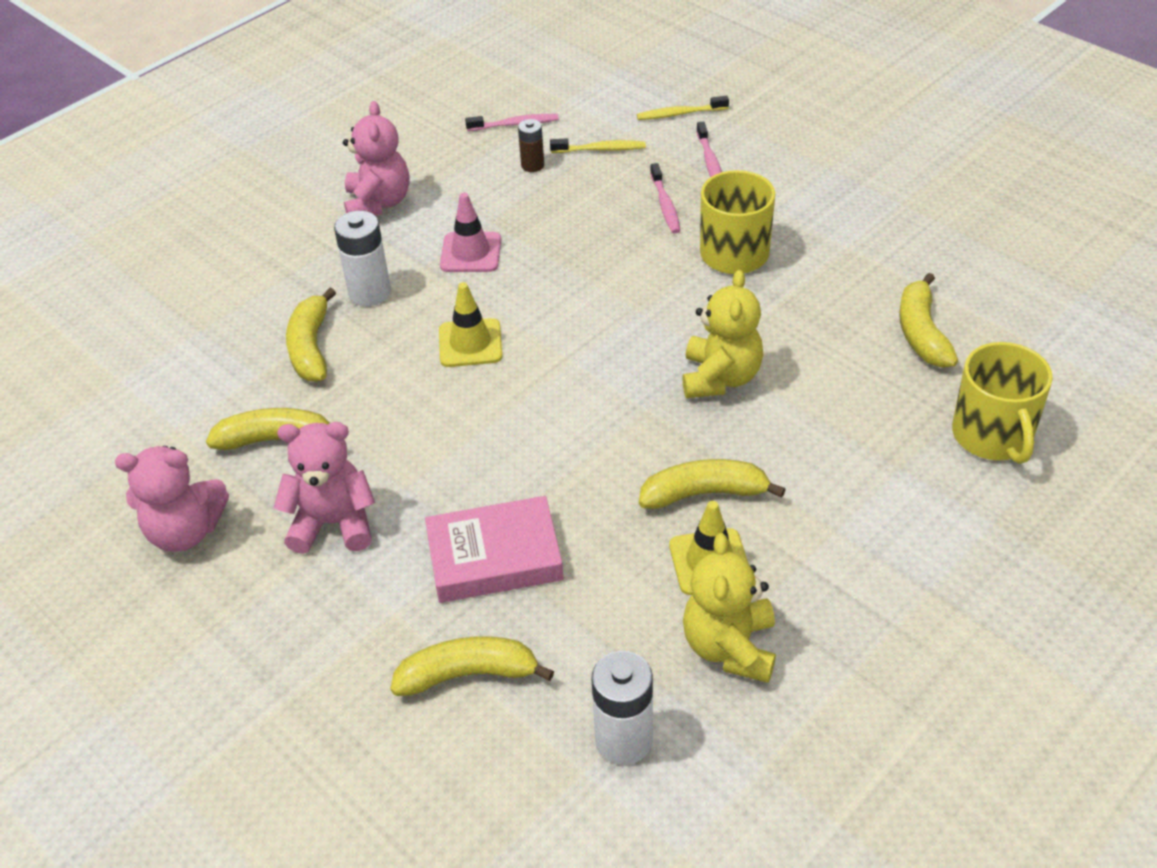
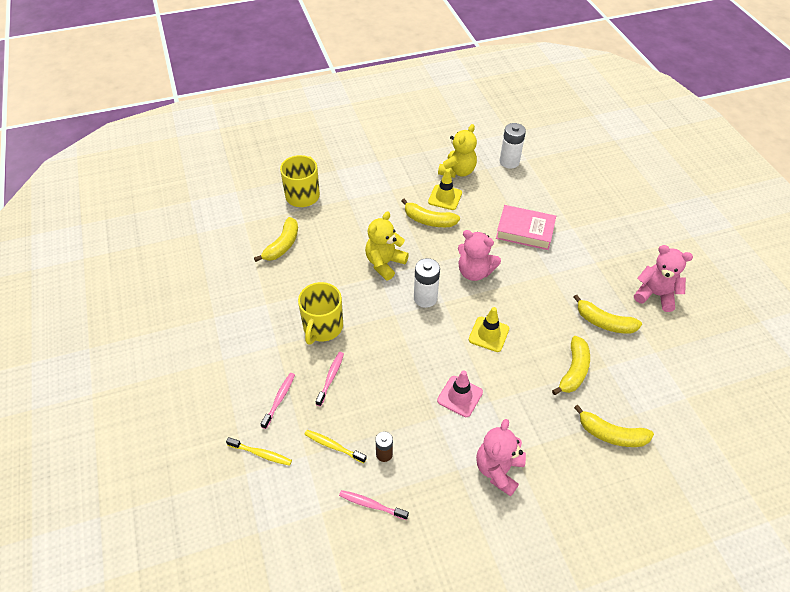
camera: 155 degrees left, 5 degrees up
pink teddy bear [274,422,375,554] -> pink teddy bear moved to [458,230,501,281]
white battery [334,211,391,306] -> white battery moved to [414,258,440,308]
yellow banana [390,636,554,696] -> yellow banana moved to [574,405,654,447]

